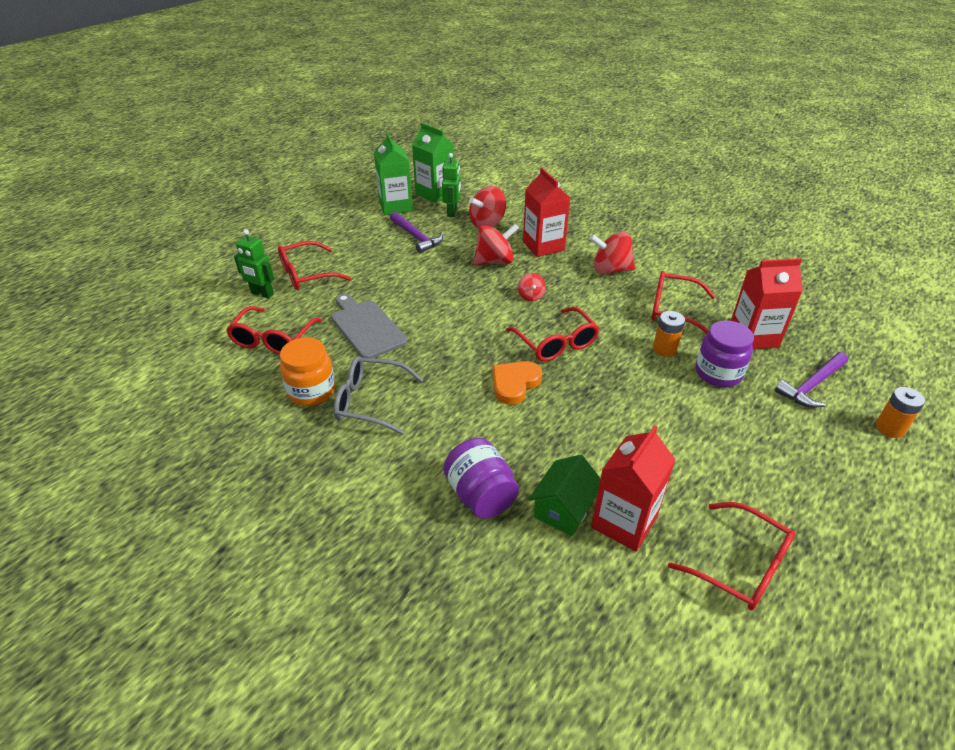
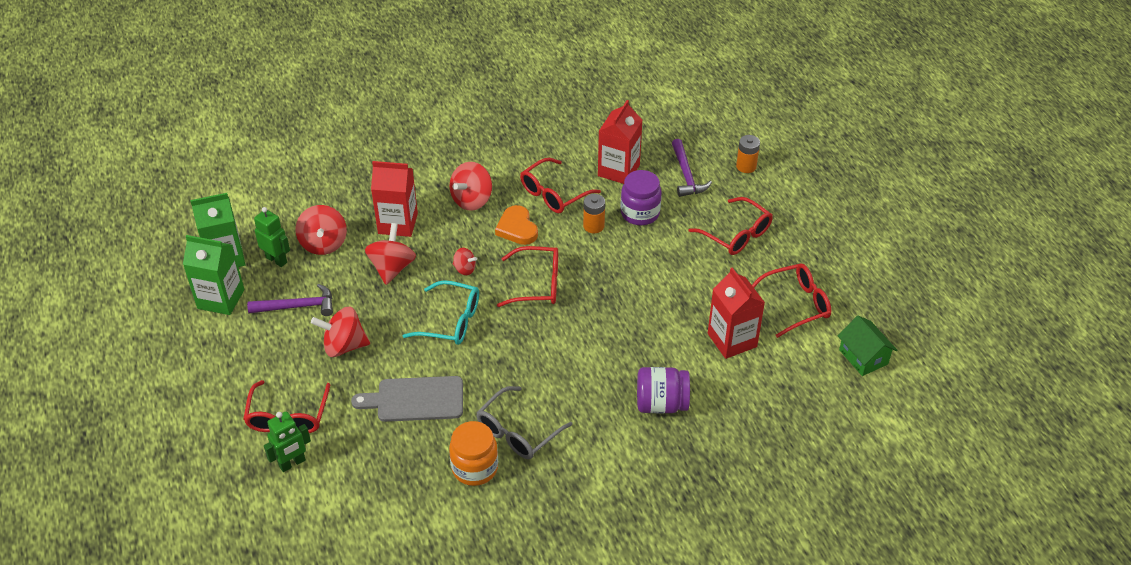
camera: 60 degrees left, 5 degrees up
red glasses [226,306,322,354] -> red glasses moved to [689,197,773,255]
orange heart [492,361,542,405] -> orange heart moved to [495,205,538,245]
green house [529,455,601,536] -> green house moved to [838,315,897,376]
none -> red spinning top [311,307,370,357]
none -> turquoise glasses [403,280,479,345]

